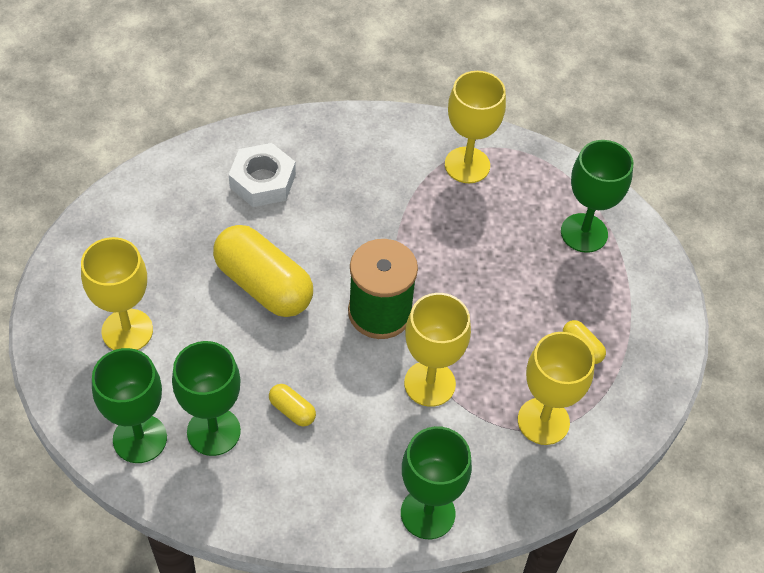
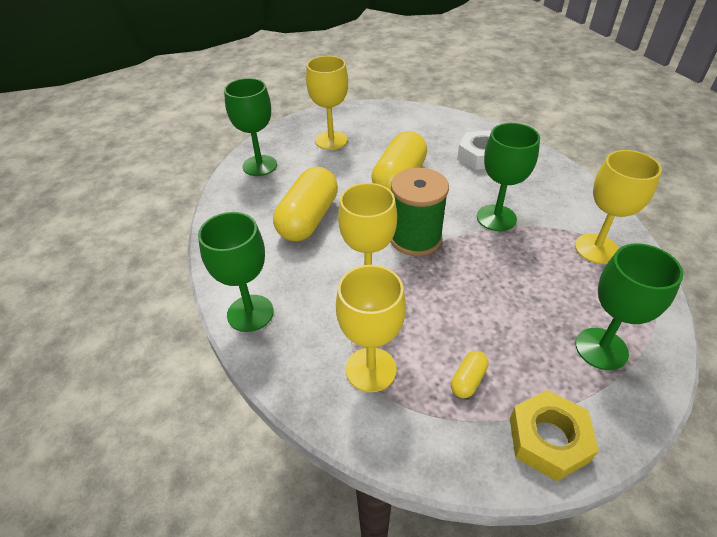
camera: 75 degrees right, 10 degrees down
green goblet [172,341,241,456] -> green goblet moved to [477,123,540,231]
yellow capsule [269,384,316,427] -> yellow capsule [273,167,338,241], size x2.30
none -> yellow nut [510,390,599,481]

